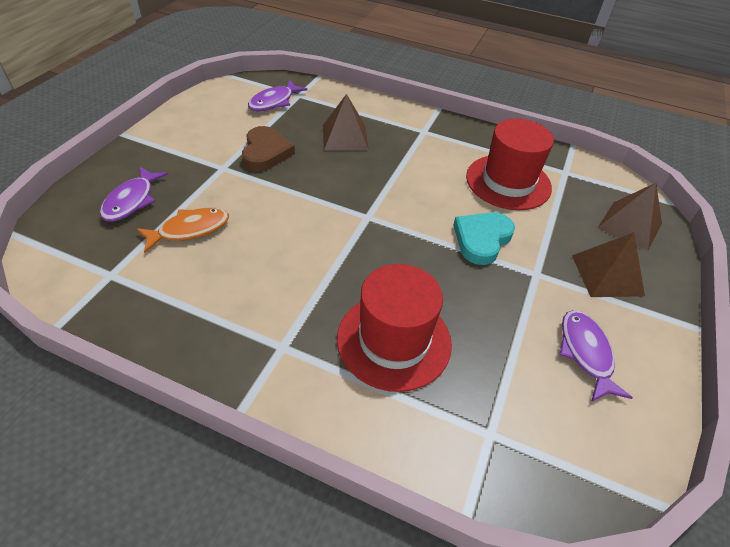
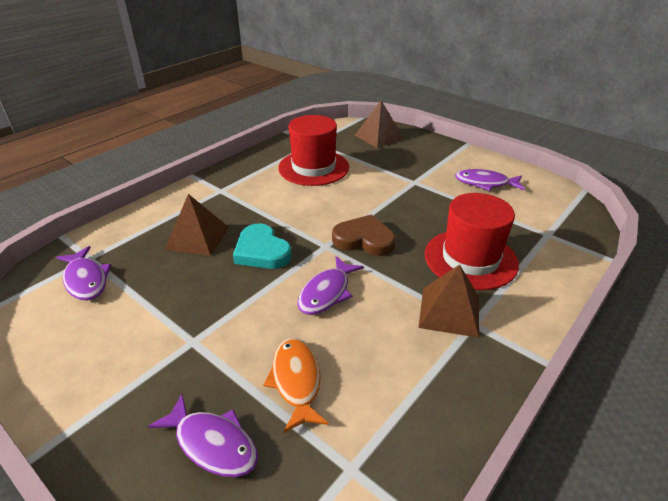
camera: 70 degrees left, 10 degrees down
brown heart [242,126,295,171] -> brown heart moved to [332,215,396,256]
turquoise heart [453,212,515,265] -> turquoise heart moved to [233,223,292,269]
brown pyramid [572,232,645,297] -> brown pyramid moved to [418,264,479,338]
none -> purple fish [297,256,364,315]

